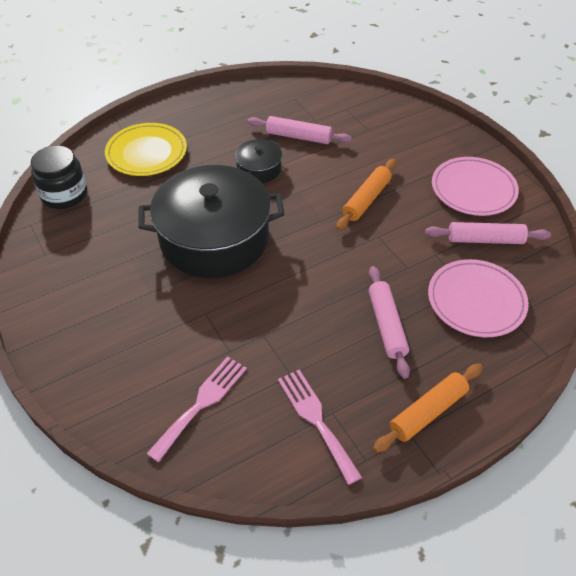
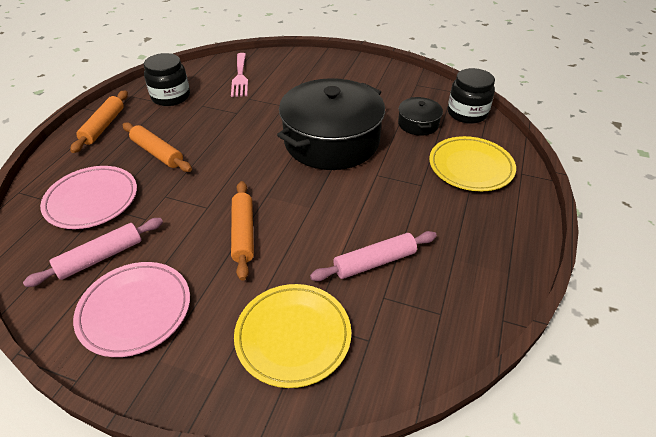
camera: 140 degrees right, 5 degrees down
black pot [235,139,282,183] -> black pot moved to [398,97,443,136]
pink fork [278,370,362,485] -> black jar [144,53,190,106]
pink rolling pin [368,266,410,379] -> orange rolling pin [123,122,192,172]
none -> yellow plate [234,284,351,388]

